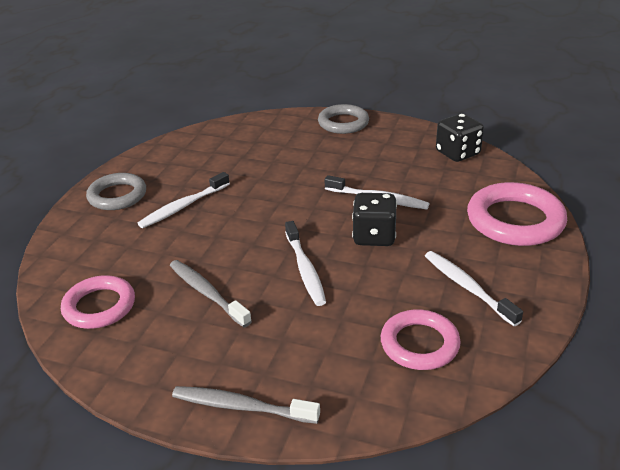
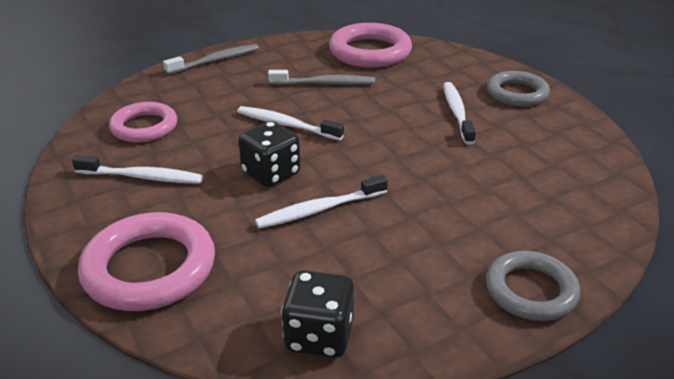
camera: 130 degrees right, 0 degrees up
pink ring [61,275,135,329] -> pink ring [329,23,412,68], size x1.50

